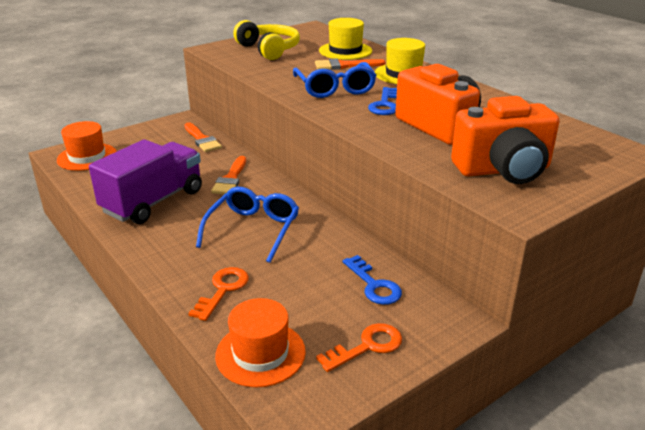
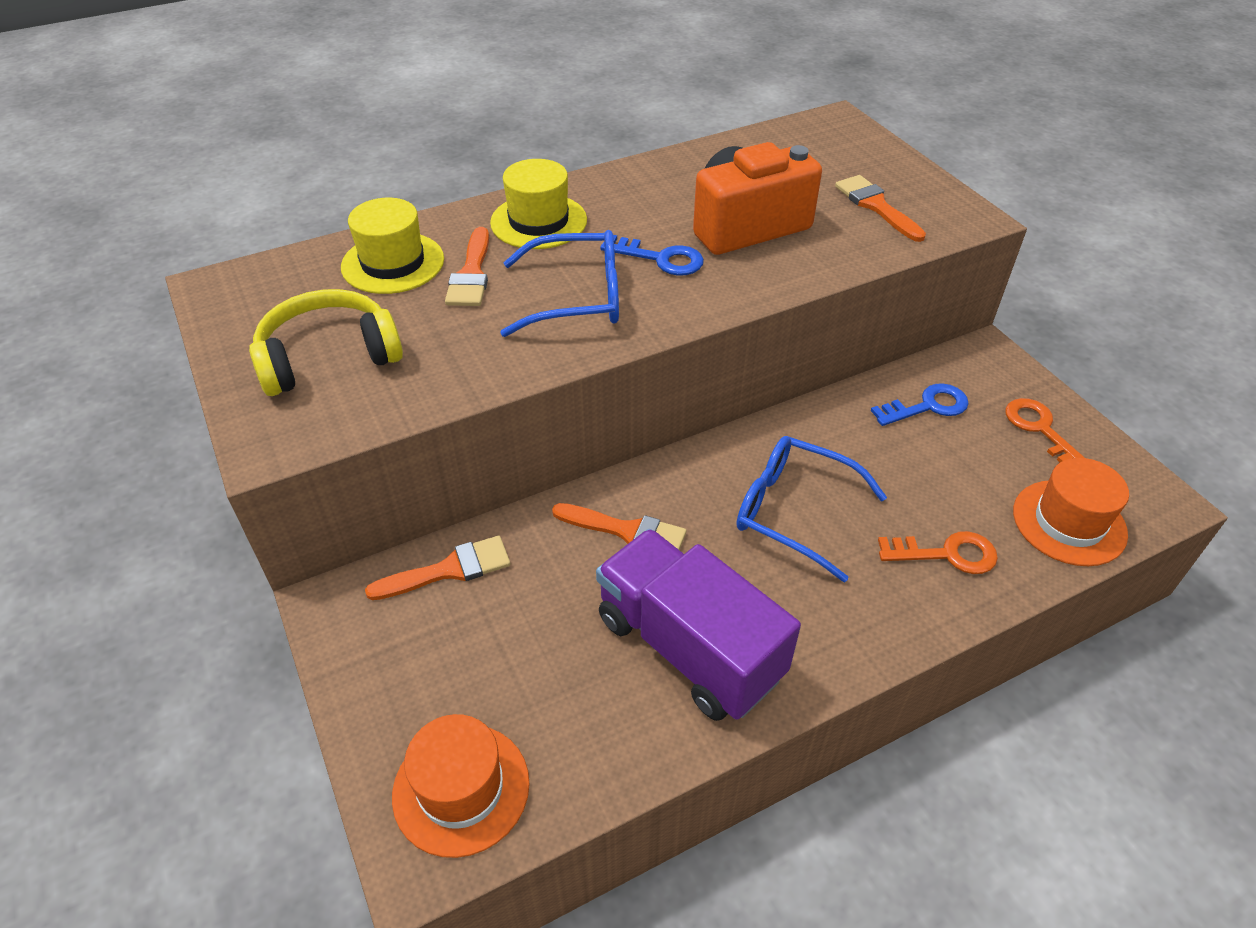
camera: 80 degrees left, 15 degrees up
orange key [188,267,249,321] -> orange key turned 150 degrees clockwise [878,531,998,574]
orange camera [451,96,560,184] -> orange brush [835,175,926,242]

